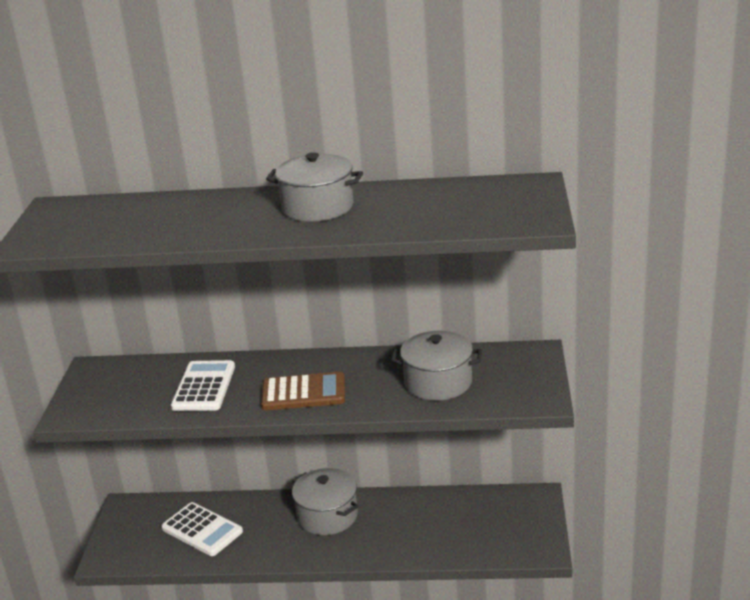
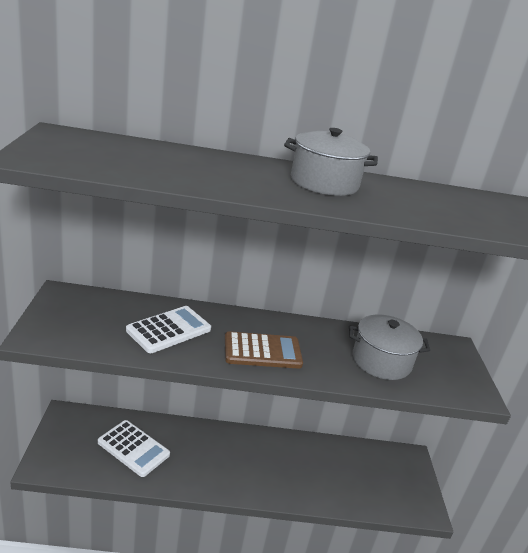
camera: 10 degrees left, 0 degrees up
white calculator [171,360,235,411] -> white calculator turned 45 degrees clockwise [126,306,211,353]
grey pot [292,468,359,535] -> none

